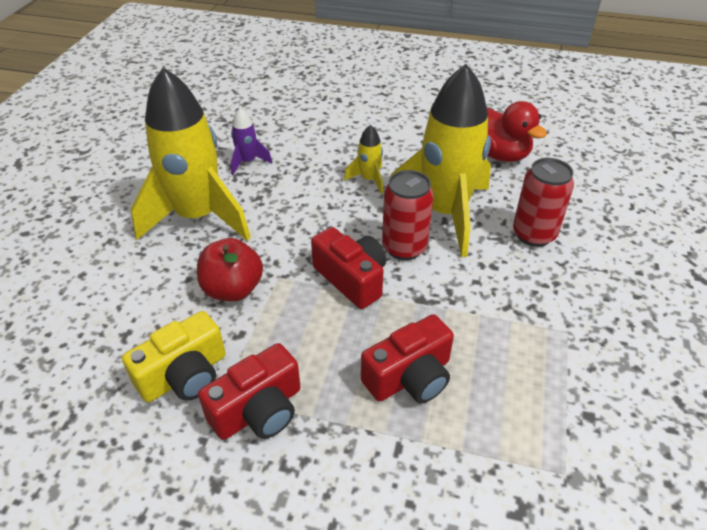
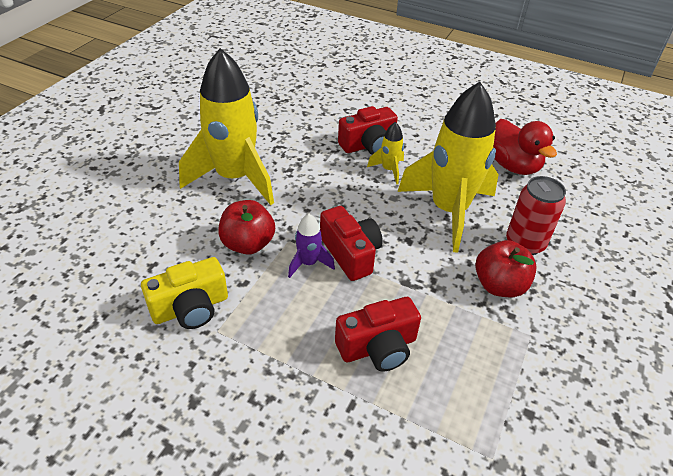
camera: 10 degrees right, 0 degrees up
red camera [198,343,300,440] -> red camera moved to [338,106,398,155]
purple rocket [231,108,272,175] -> purple rocket moved to [288,214,335,278]
red can [382,170,434,260] -> none
none -> red apple [475,240,536,297]

